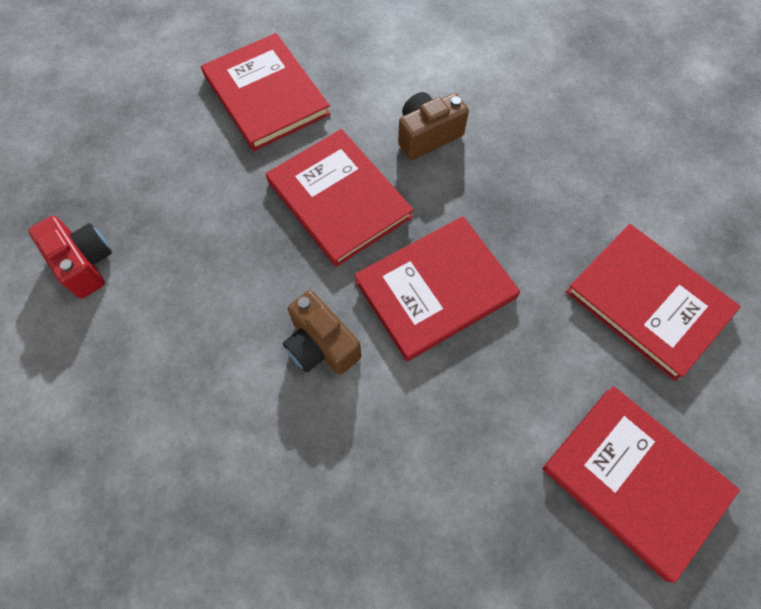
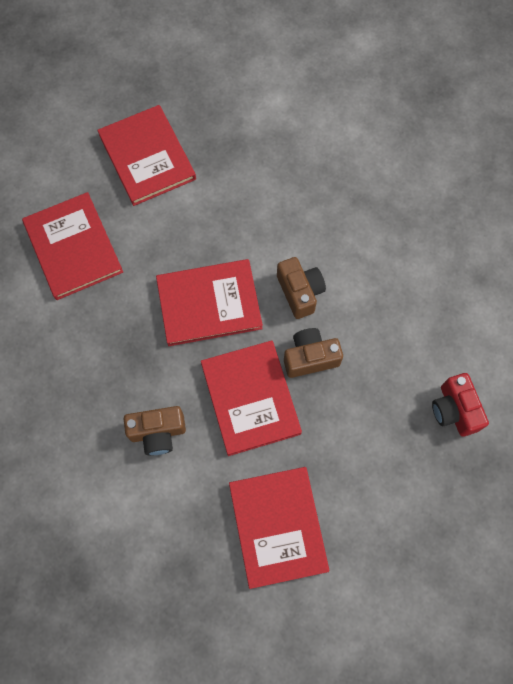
camera: 160 degrees left, 5 degrees up
none -> brown camera [284,328,343,378]

